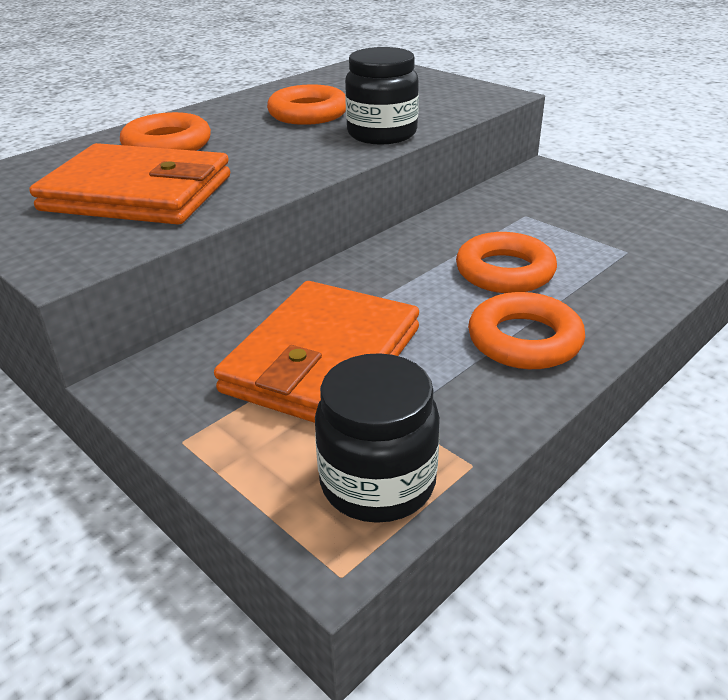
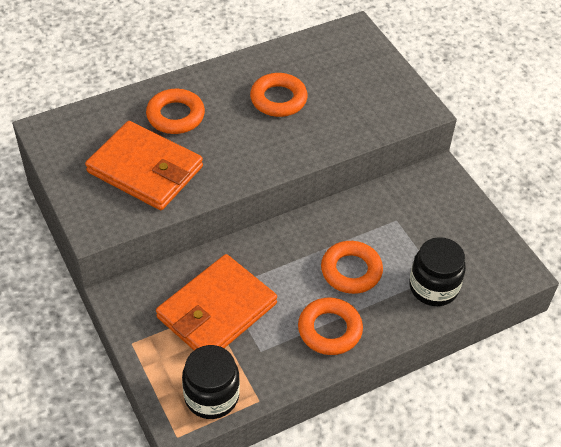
camera: 15 degrees right, 15 degrees up
black jar [345,47,419,144] -> black jar moved to [409,237,466,306]

